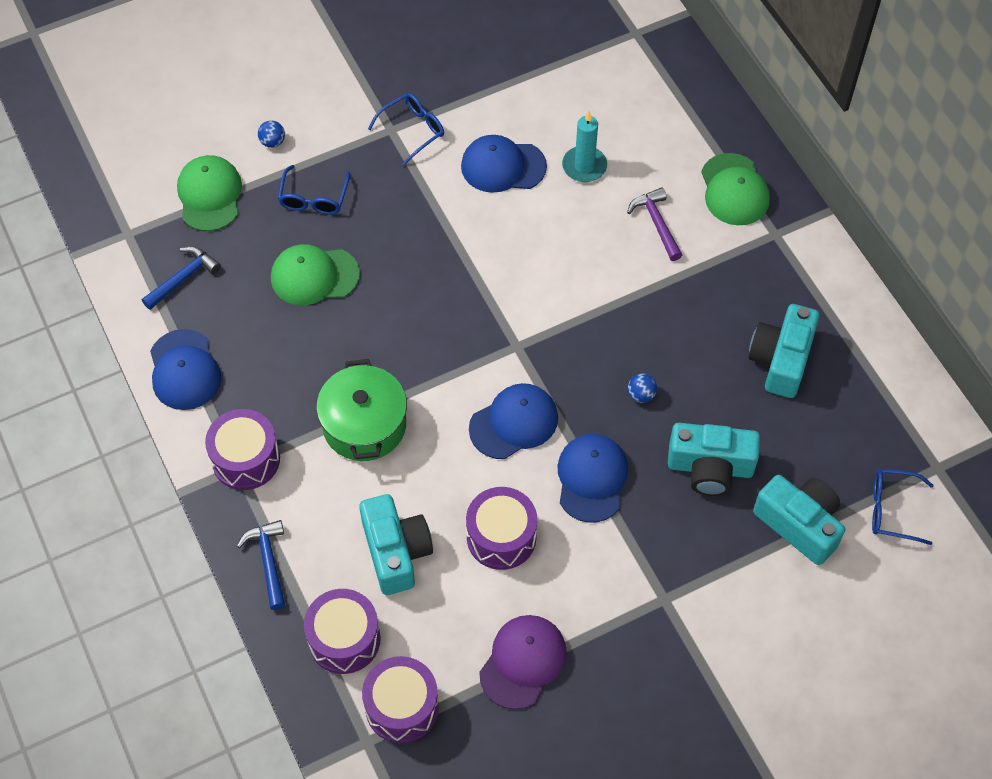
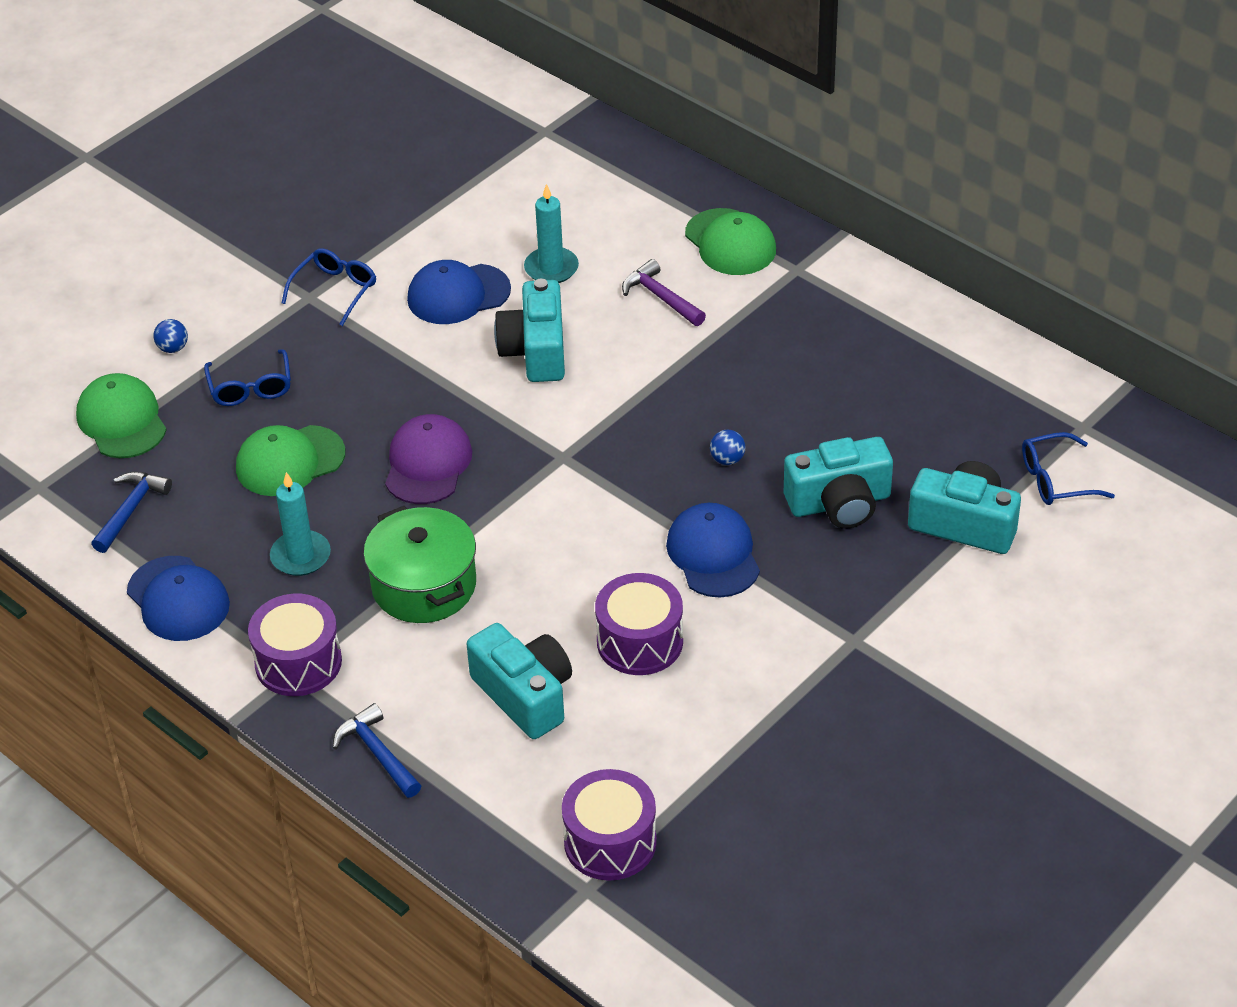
camera: 20 degrees left, 15 degrees down
purple drum [304,589,381,674] -> none
blue cap [469,383,558,459] -> none
purple cap [479,615,567,710] -> purple cap moved to [385,414,472,504]
turquoise camera [748,304,820,398] -> turquoise camera moved to [494,278,565,382]
none -> turquoise candle [270,472,331,576]

